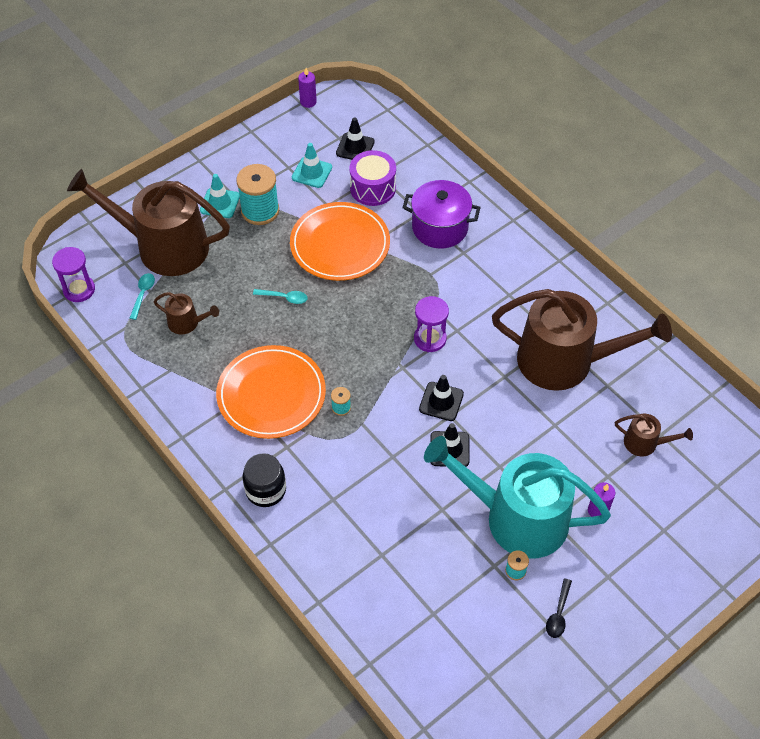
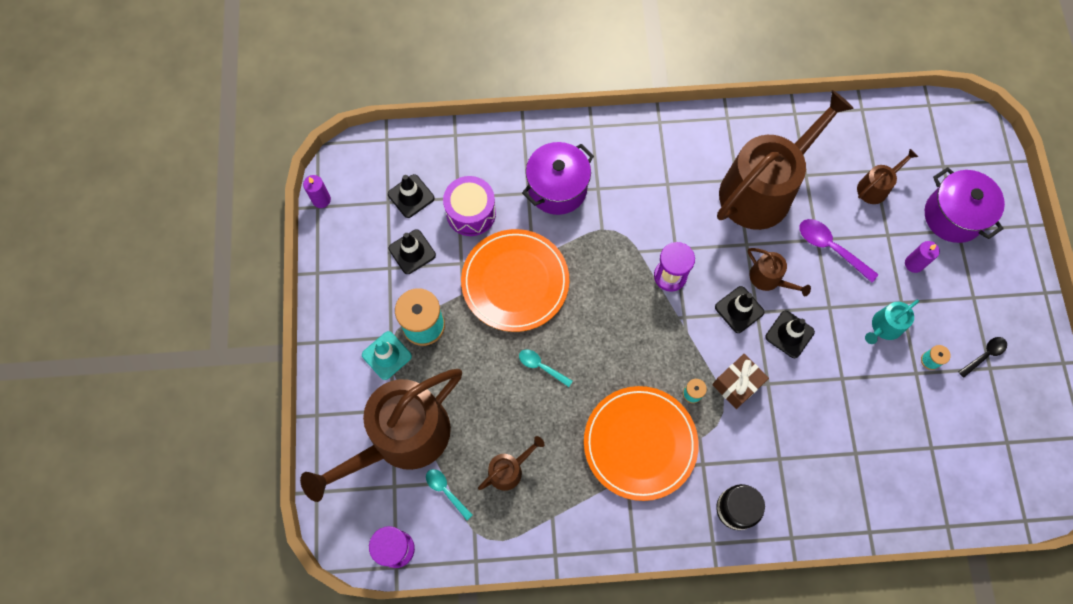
camera: 55 degrees left, 15 degrees up
turquoise spoon [253,289,308,304] -> turquoise spoon turned 105 degrees counterclockwise [519,349,573,387]
turquoise traffic cone [292,143,332,188] -> black traffic cone [389,229,436,274]
turquoise watering can [424,436,611,559] -> turquoise watering can [865,300,919,344], size x0.43
black spoon [546,579,572,638] -> black spoon turned 90 degrees counterclockwise [959,337,1007,378]
none -> brown gift [712,354,769,409]
none -> brown watering can [748,248,811,296]
none -> purple spoon [800,219,879,282]
none -> purple pot [925,167,1005,243]

